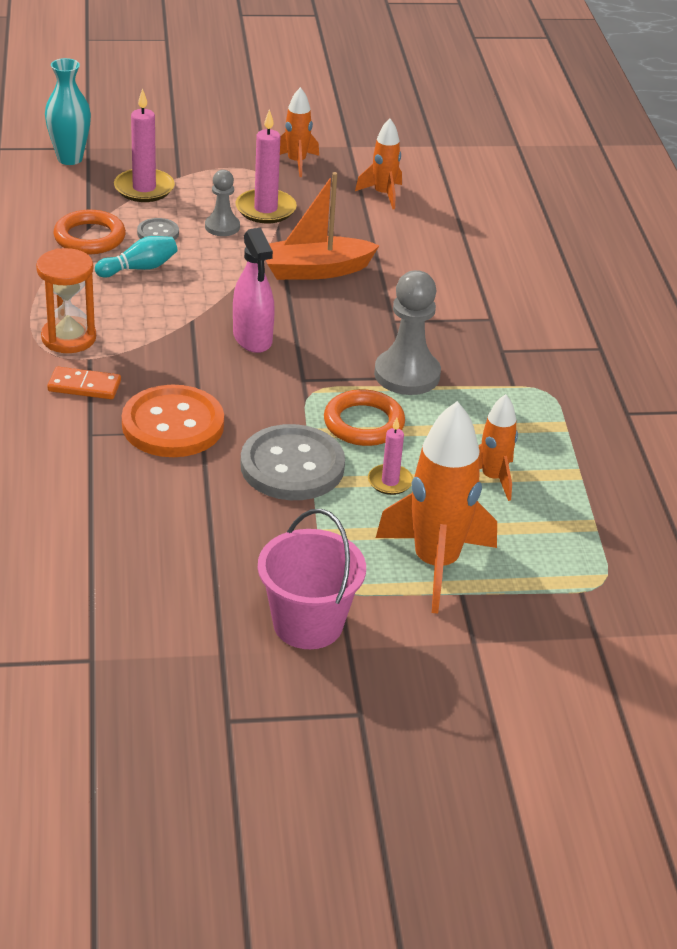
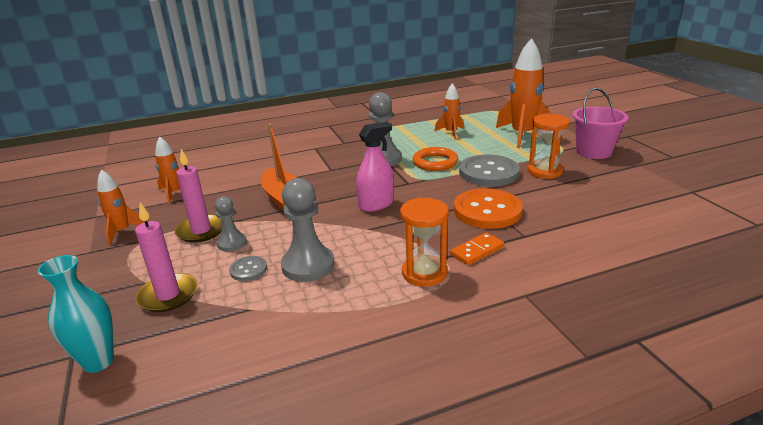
camera: 100 degrees left, 10 degrees down
orange domino [47,366,121,399] -> orange domino turned 60 degrees clockwise [450,232,504,265]
orange ring [53,210,126,254] -> none
turquoise bowling pin [95,236,177,278] -> grey pawn [281,178,335,282]
pink candle [368,417,413,495] -> none
none -> orange hourglass [528,114,570,179]

